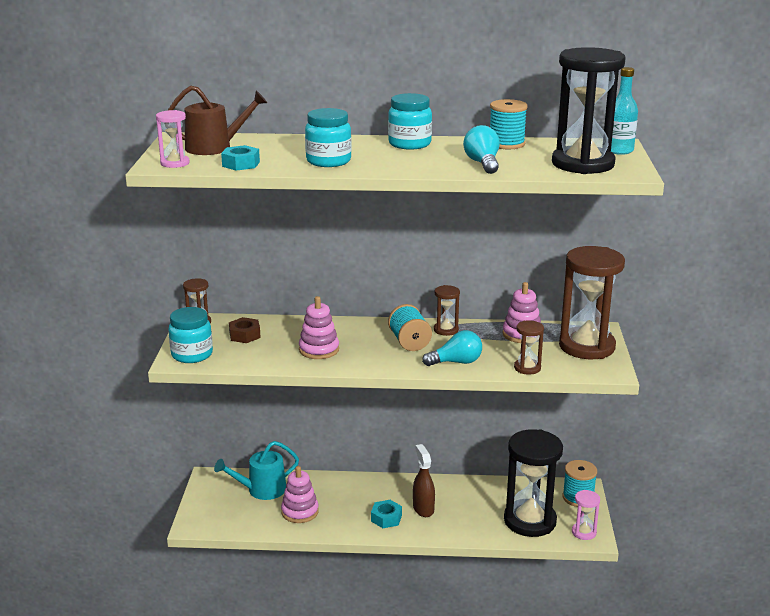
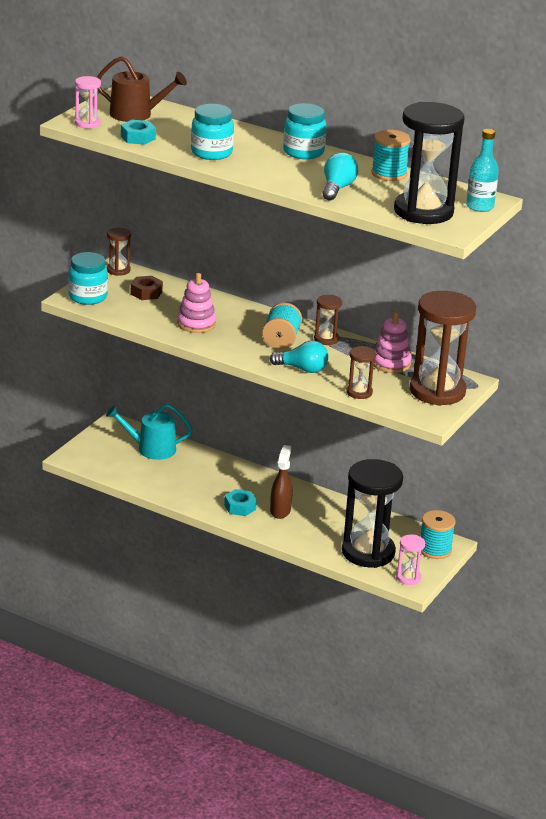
camera: 25 degrees right, 5 degrees up
pink stacking toy [281,466,319,523] -> none

